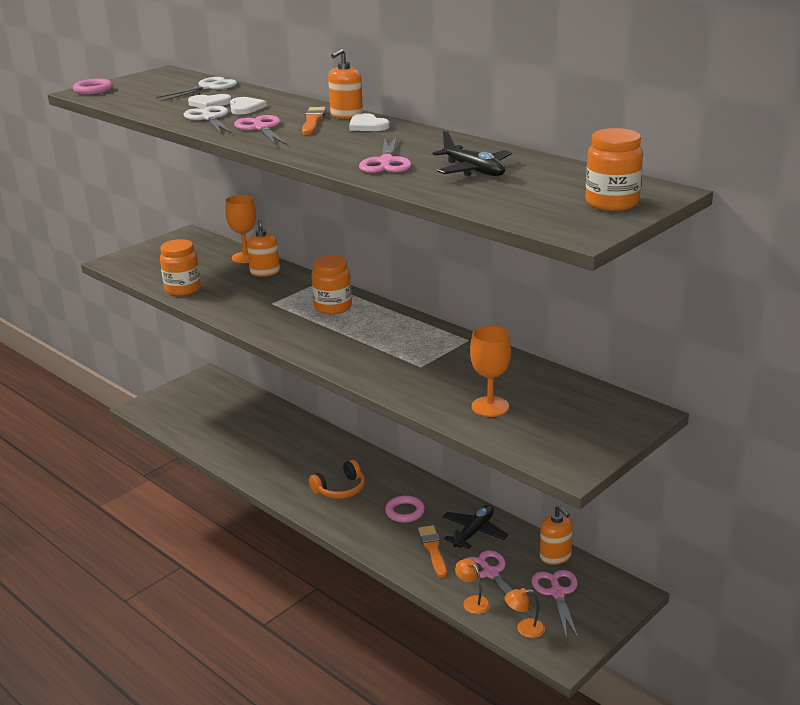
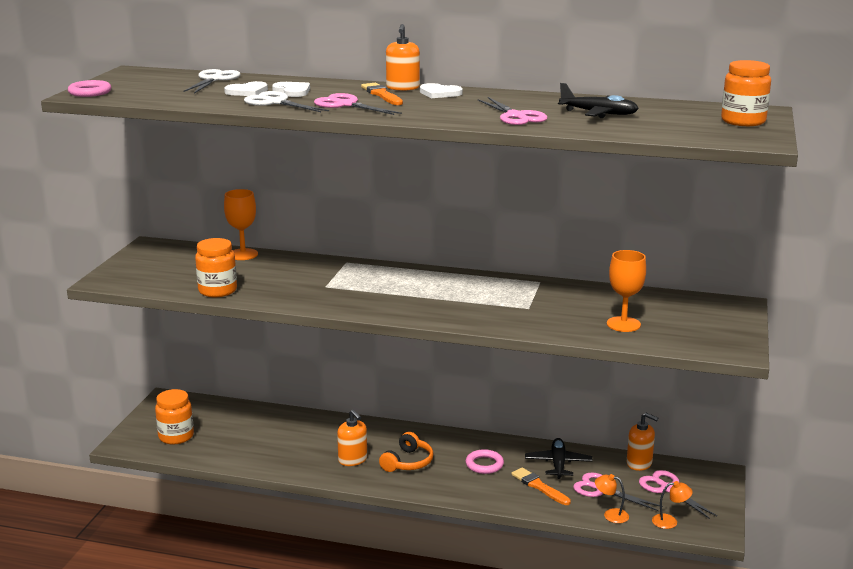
camera: 30 degrees left, 5 degrees down
orange soap dispenser [247,220,280,277] -> orange soap dispenser moved to [337,409,367,466]
orange jar [311,255,352,315] -> orange jar moved to [155,389,194,444]
orange lamp [505,588,545,638] -> orange lamp turned 150 degrees counterclockwise [652,481,693,529]

